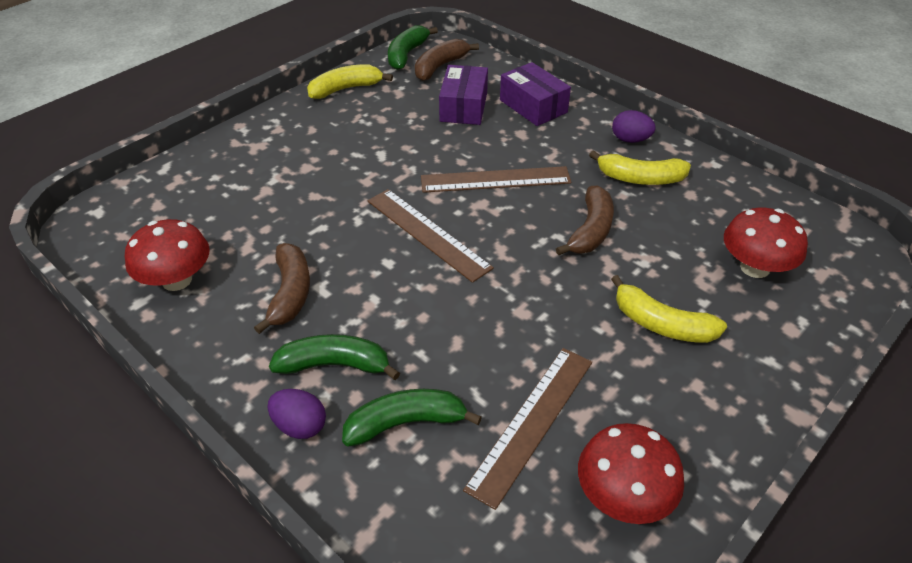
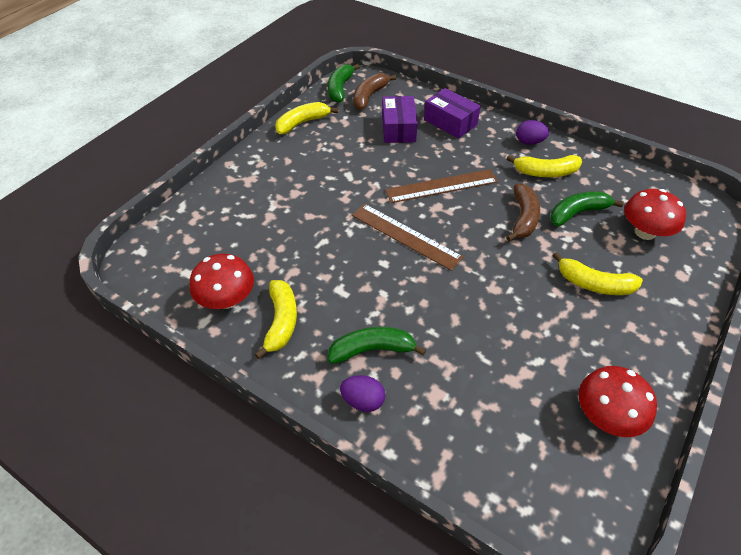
camera: 10 degrees left, 5 degrees up
brown banana [254,243,310,334] -> none
green banana [342,389,482,447] -> green banana moved to [550,191,624,226]
brown ruler [463,348,592,510] -> none
none -> yellow banana [255,280,297,359]

